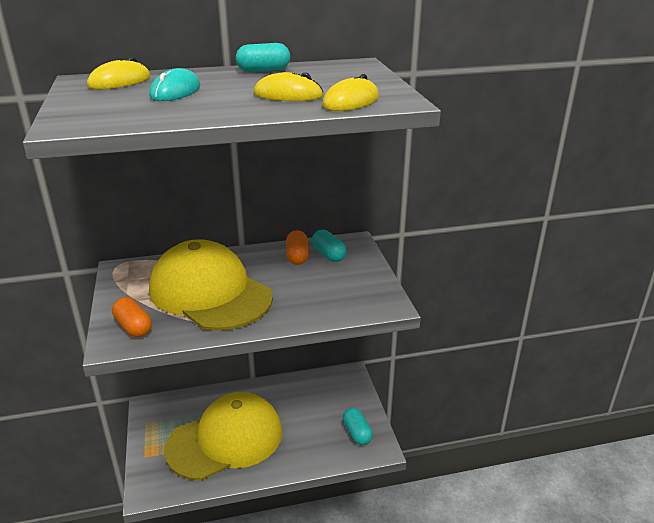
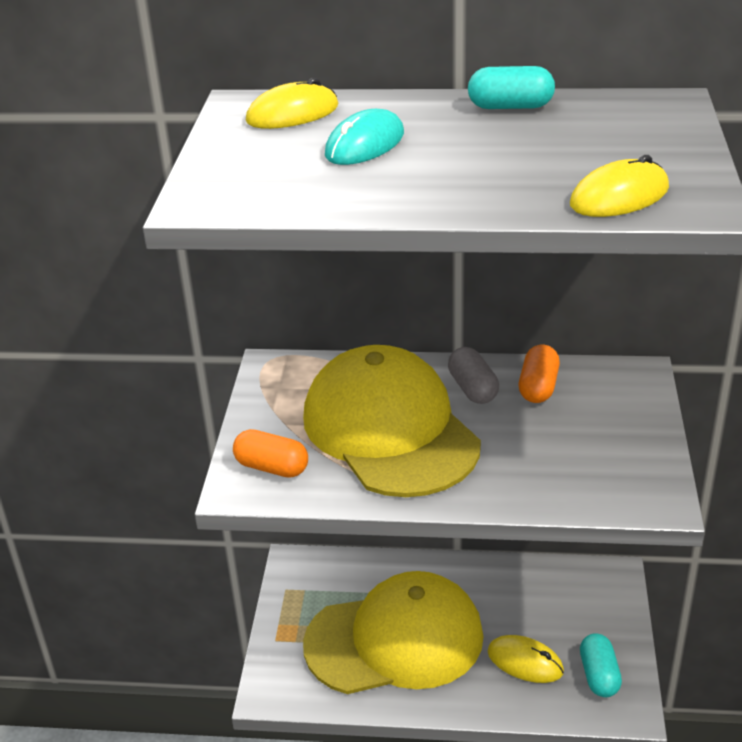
camera: 20 degrees right, 5 degrees up
orange capsule [112,297,152,337] -> orange capsule turned 45 degrees counterclockwise [233,429,308,478]
yellow mouse [254,72,323,101] -> yellow mouse moved to [488,635,564,683]
turquoise capsule [312,230,347,262] -> none
none -> grey capsule [448,347,499,404]

